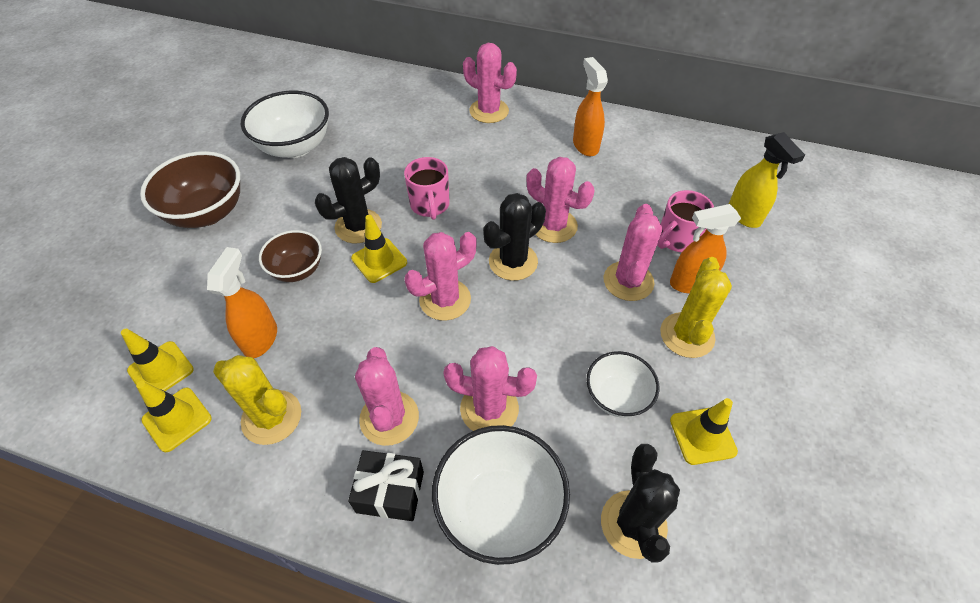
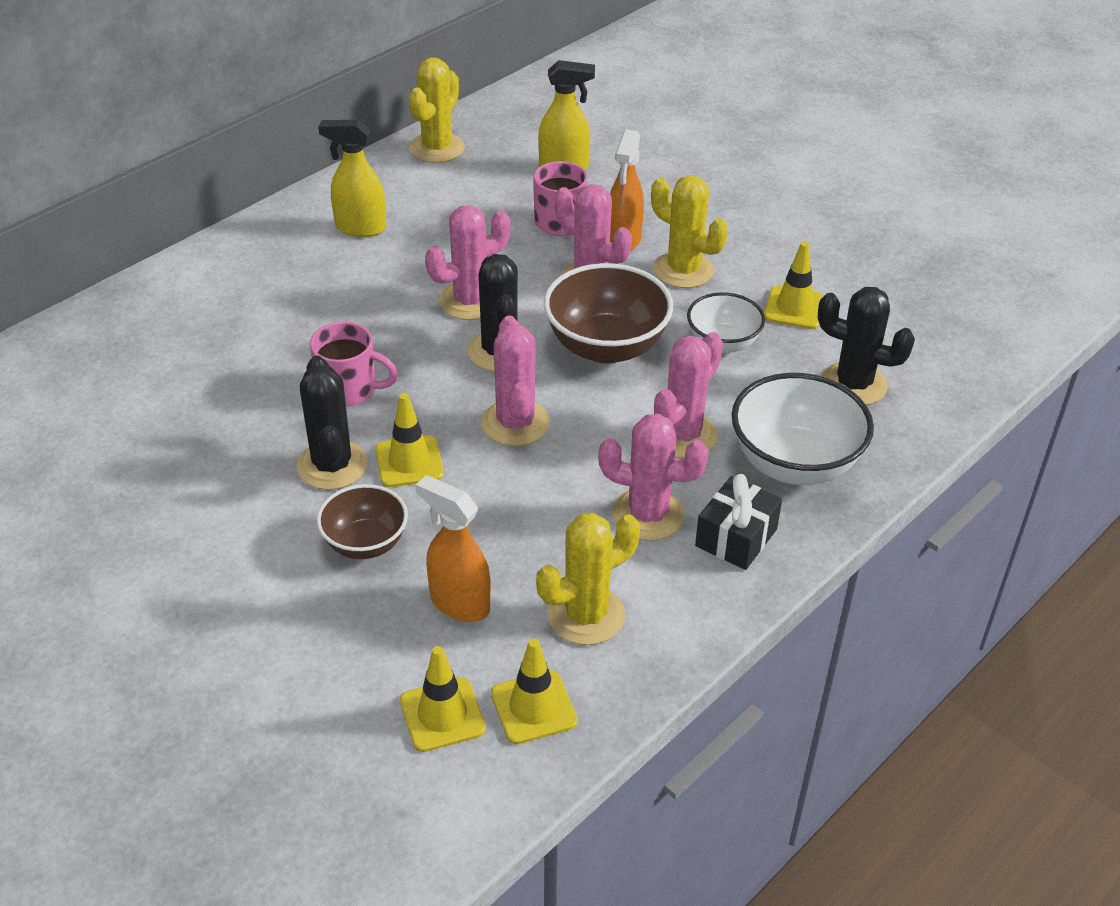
camera: 65 degrees left, 10 degrees down
brown bowl [140,151,240,228] -> brown bowl moved to [544,263,673,363]
white bowl [241,91,329,158] -> none
pink cactus [463,43,517,123] -> none
orange spray bottle [573,57,608,156] -> yellow spray bottle [318,120,387,237]
none -> yellow cactus [409,57,465,163]

